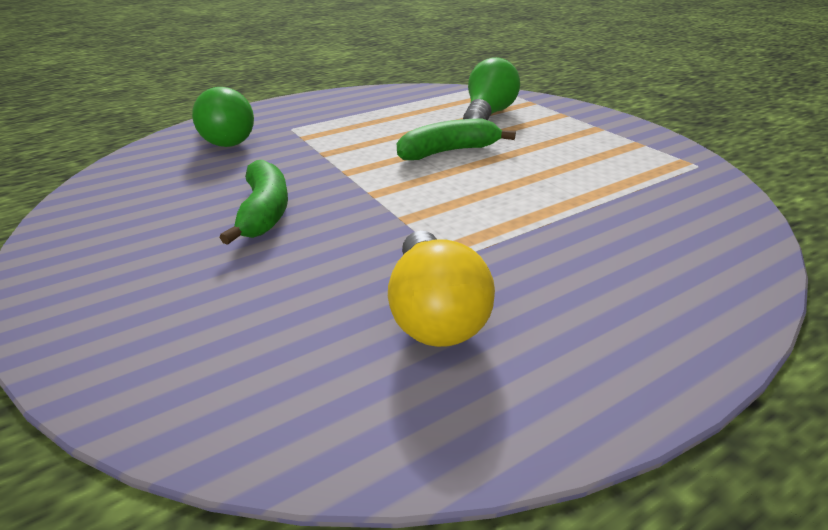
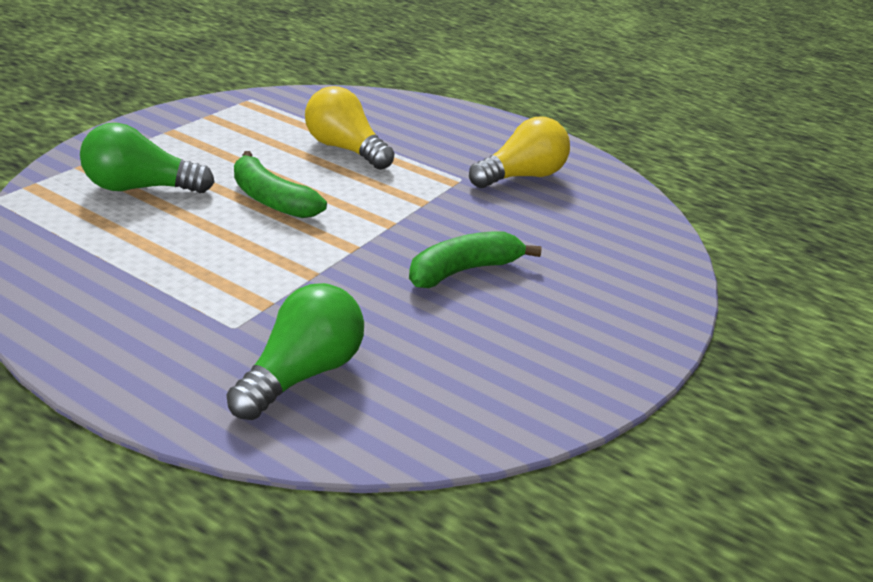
camera: 120 degrees left, 0 degrees up
none -> yellow light bulb [305,86,394,170]

